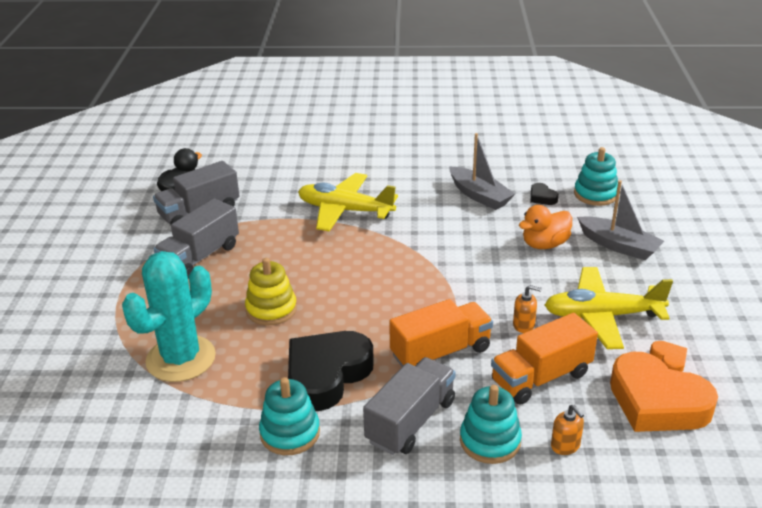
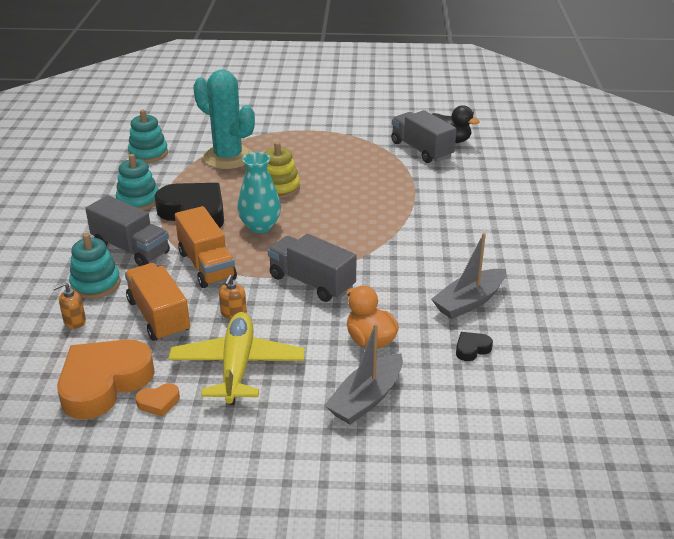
camera: 90 degrees right, 0 degrees up
grey truck [154,198,239,278] -> grey truck moved to [268,234,357,302]
yellow plane [298,173,398,231] -> none
turquoise stacking toy [574,147,618,206] -> turquoise stacking toy moved to [128,110,168,163]
none -> turquoise vase [237,152,281,233]

